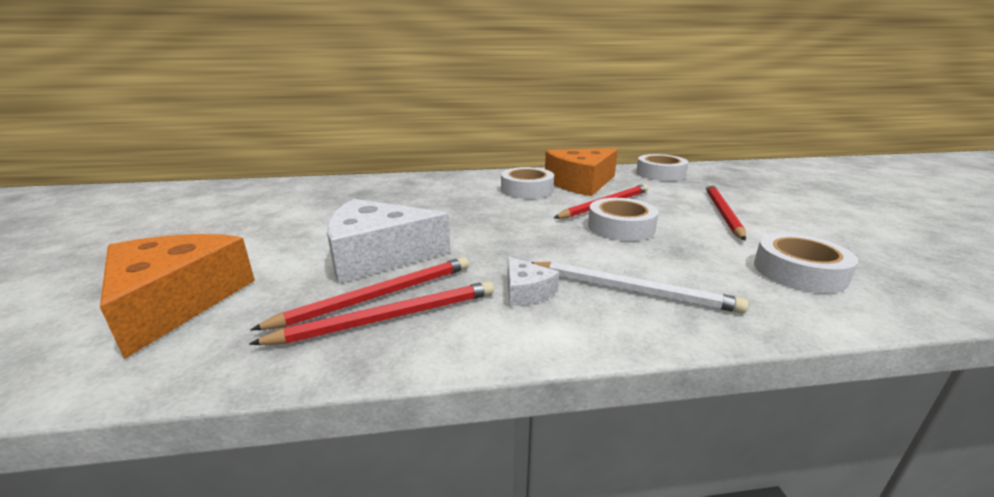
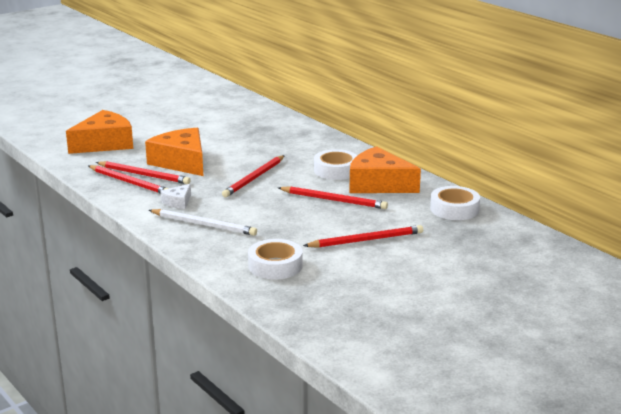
camera: 60 degrees right, 0 degrees up
white cheese [327,199,450,283] -> orange cheese [145,128,203,176]
white pencil [531,262,749,313] -> white pencil turned 60 degrees counterclockwise [149,209,257,236]
white tape [588,198,658,241] -> none
none -> red pencil [222,155,285,197]

